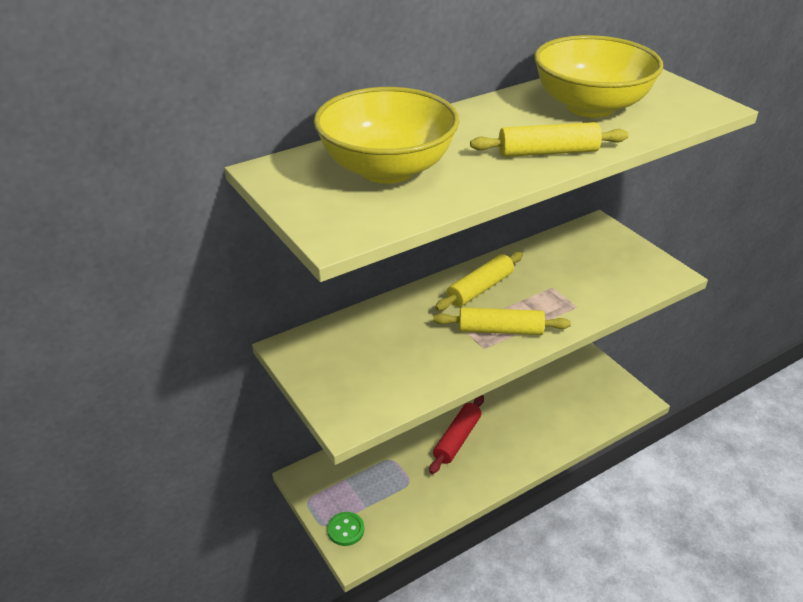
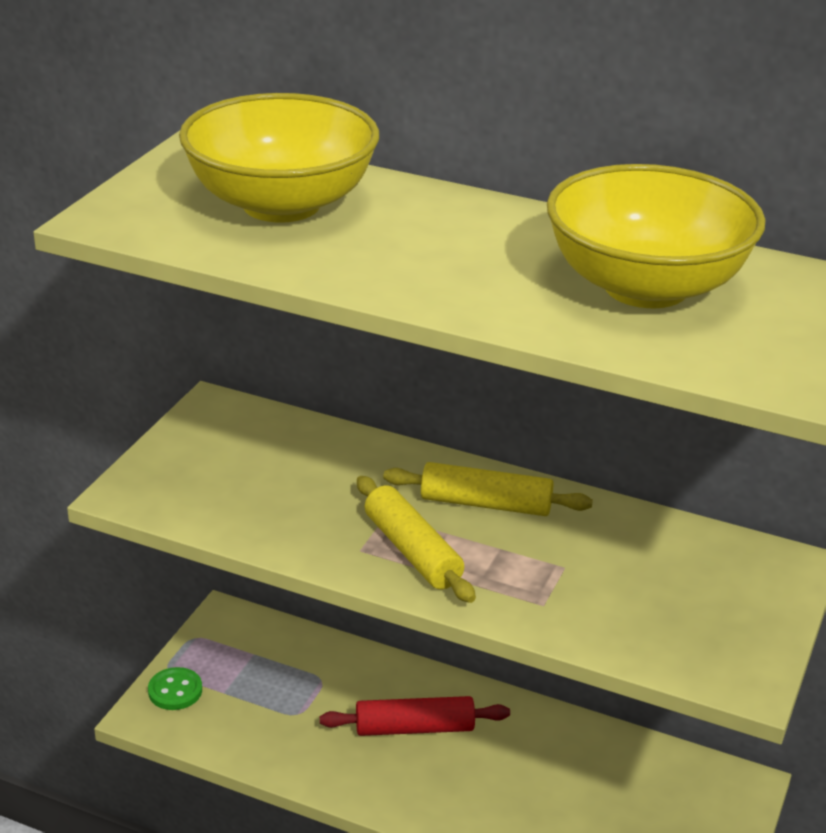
camera: 55 degrees right, 5 degrees down
yellow rolling pin [470,122,629,157] -> none

